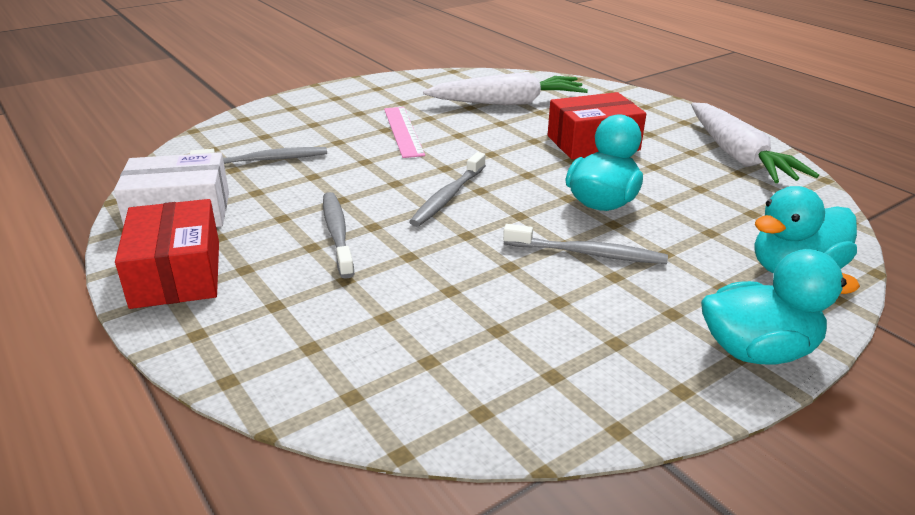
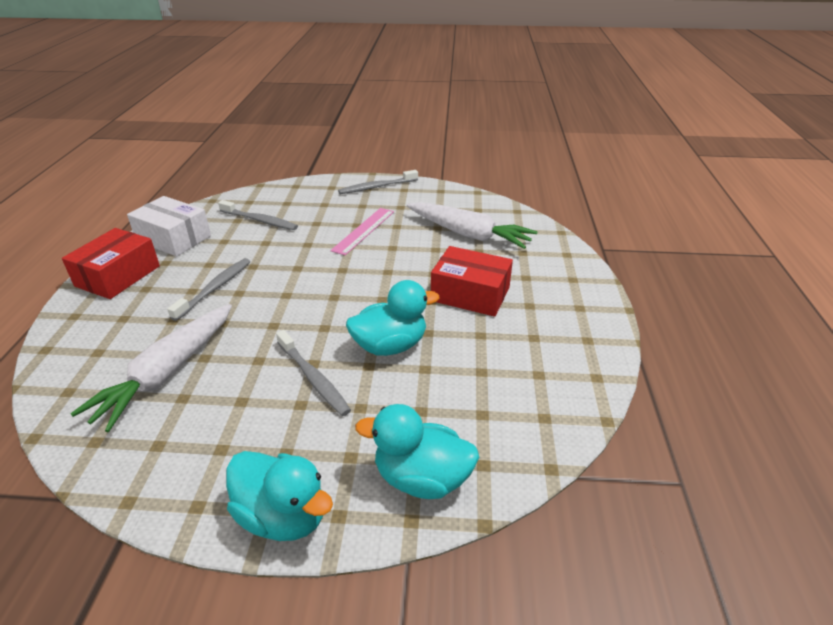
camera: 40 degrees right, 5 degrees up
grey toothbrush [409,152,486,227] -> grey toothbrush moved to [338,170,418,194]
white carrot [691,102,819,183] -> white carrot moved to [70,304,232,432]

